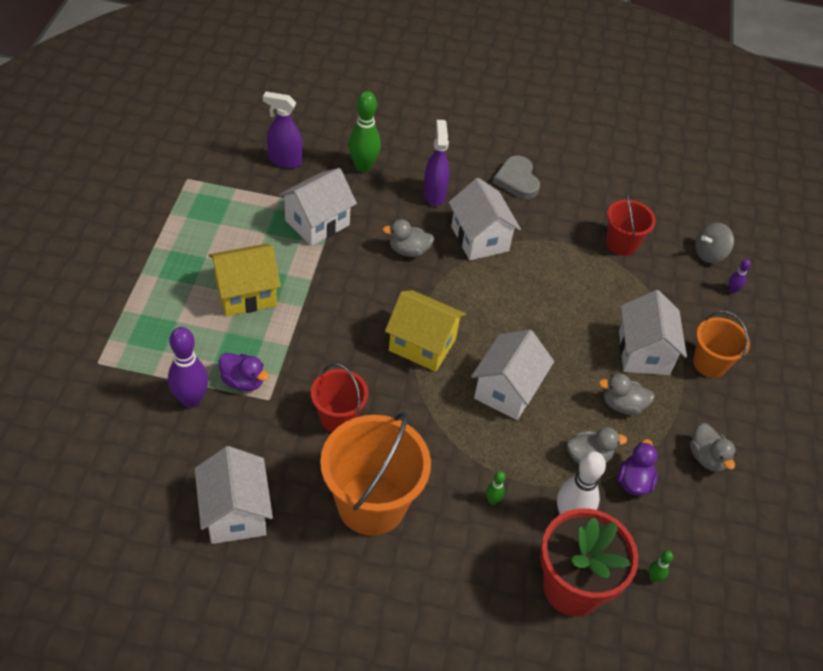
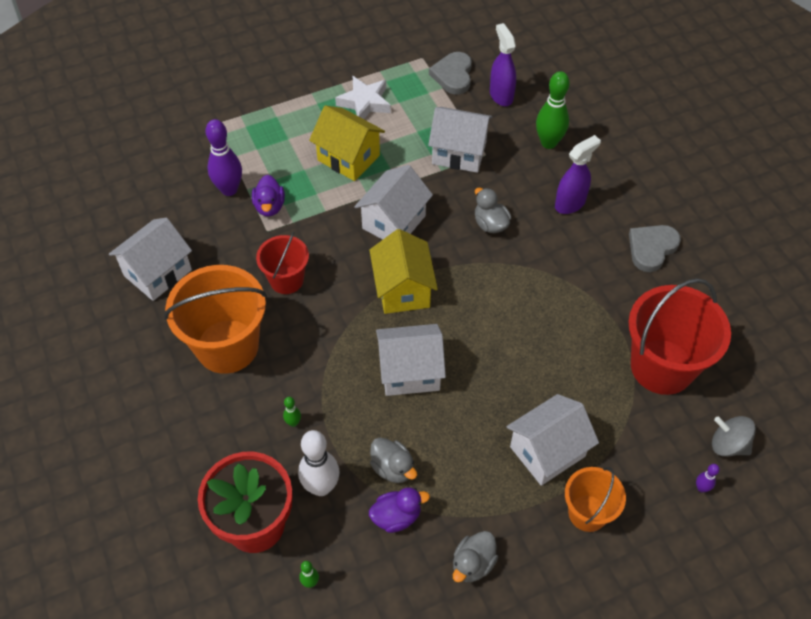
camera: 60 degrees right, 5 degrees up
white house [448,178,521,260] -> white house moved to [354,165,433,240]
grey duck [599,374,655,415] -> none
red bucket [606,192,656,256] -> red bucket [628,278,731,395], size x1.76
none -> white star [335,76,391,119]
none -> grey heart [429,52,472,95]

